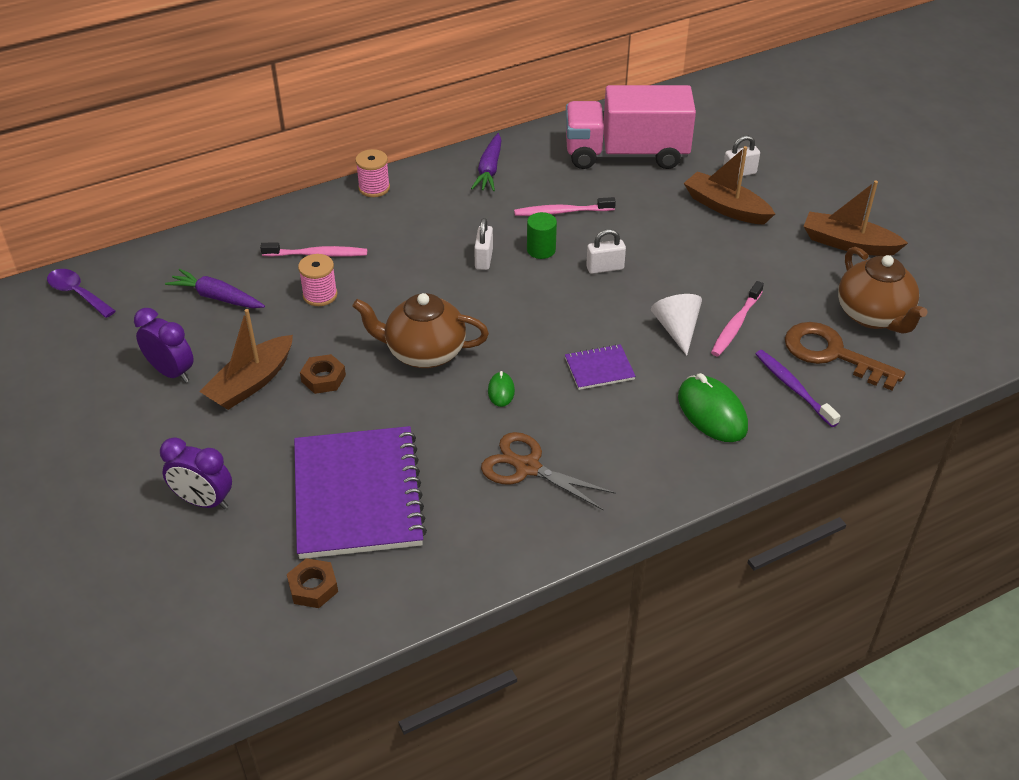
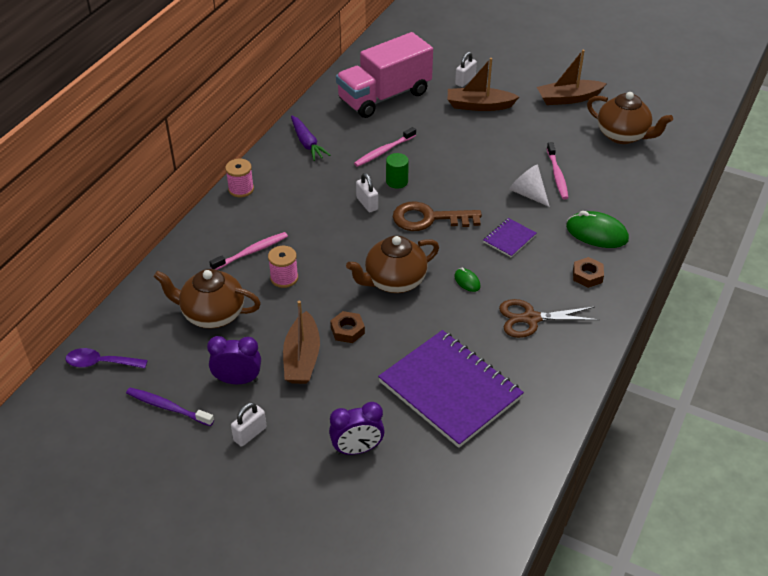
camera: 35 degrees left, 0 degrees up
purple carrot [165,269,265,308] -> brown teapot [154,269,261,328]
brown nut [287,558,338,608] -> brown nut moved to [573,257,604,288]
white padlock [586,229,626,274] -> white padlock moved to [231,402,267,447]
purple toothbrush [756,350,841,427] -> purple toothbrush moved to [126,388,214,426]
brown key [785,322,906,390] -> brown key moved to [393,201,482,231]

